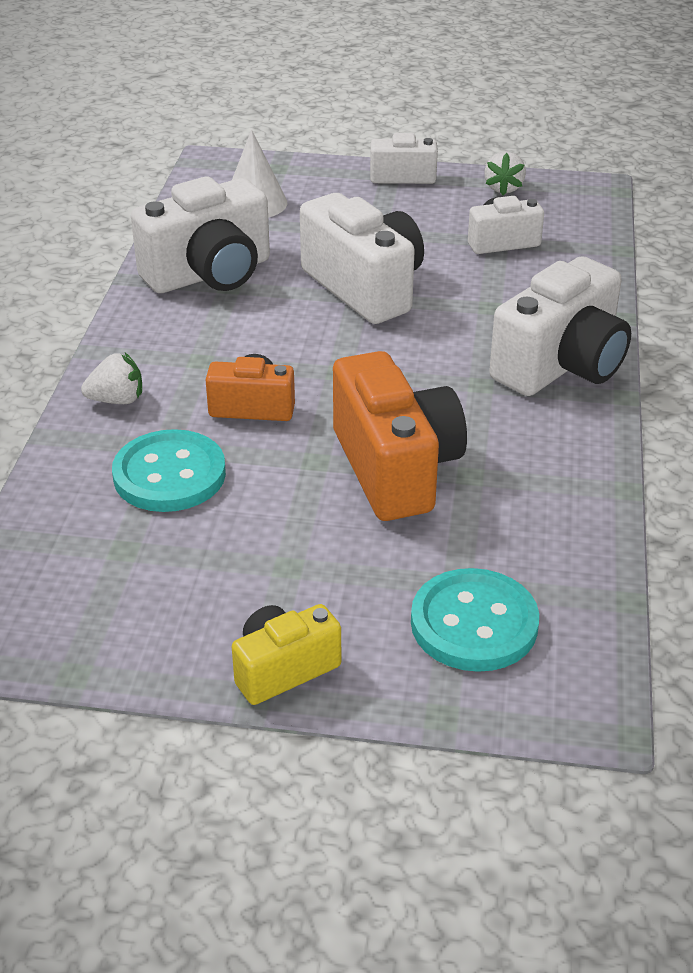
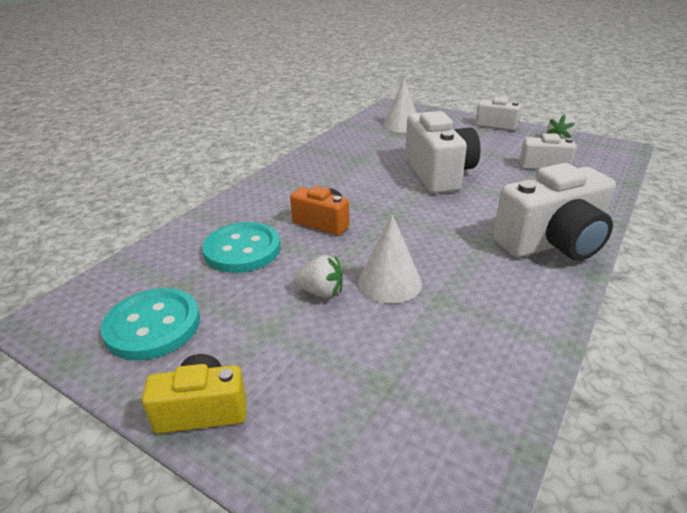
camera: 25 degrees right, 5 degrees down
white strawberry [81,353,142,404] -> white strawberry moved to [294,255,343,298]
white camera [131,176,270,293] -> none
orange camera [333,351,467,521] -> white cone [358,215,422,303]
turquoise button [411,568,539,672] -> turquoise button moved to [101,288,200,360]

